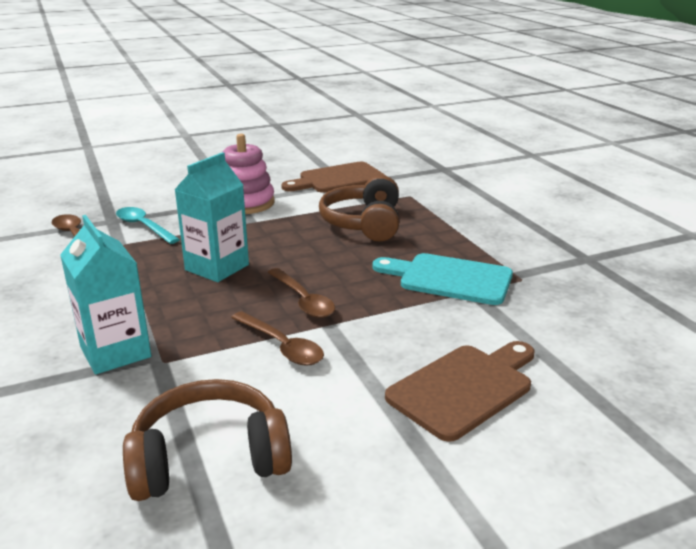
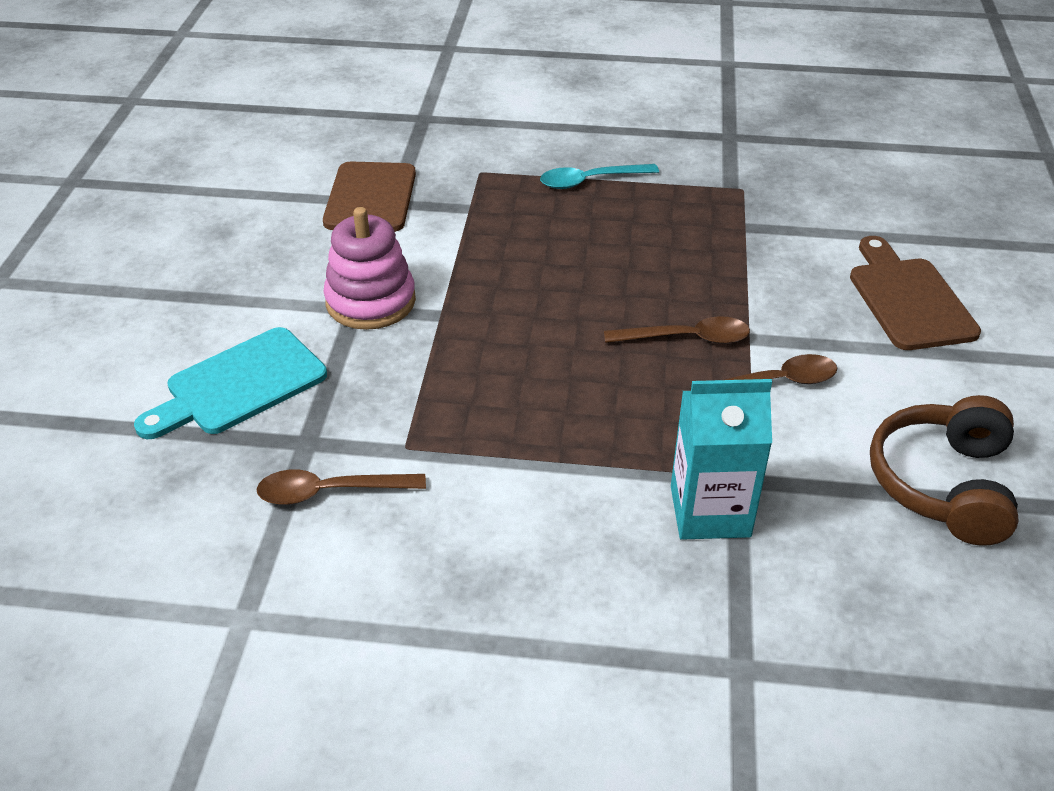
camera: 60 degrees left, 15 degrees up
turquoise spoon [116,207,180,244] -> turquoise spoon moved to [540,164,659,189]
turquoise carton [174,152,249,282] -> none
brown headphones [319,175,399,241] -> none
turquoise cutting board [372,253,513,305] -> turquoise cutting board moved to [134,327,327,439]

